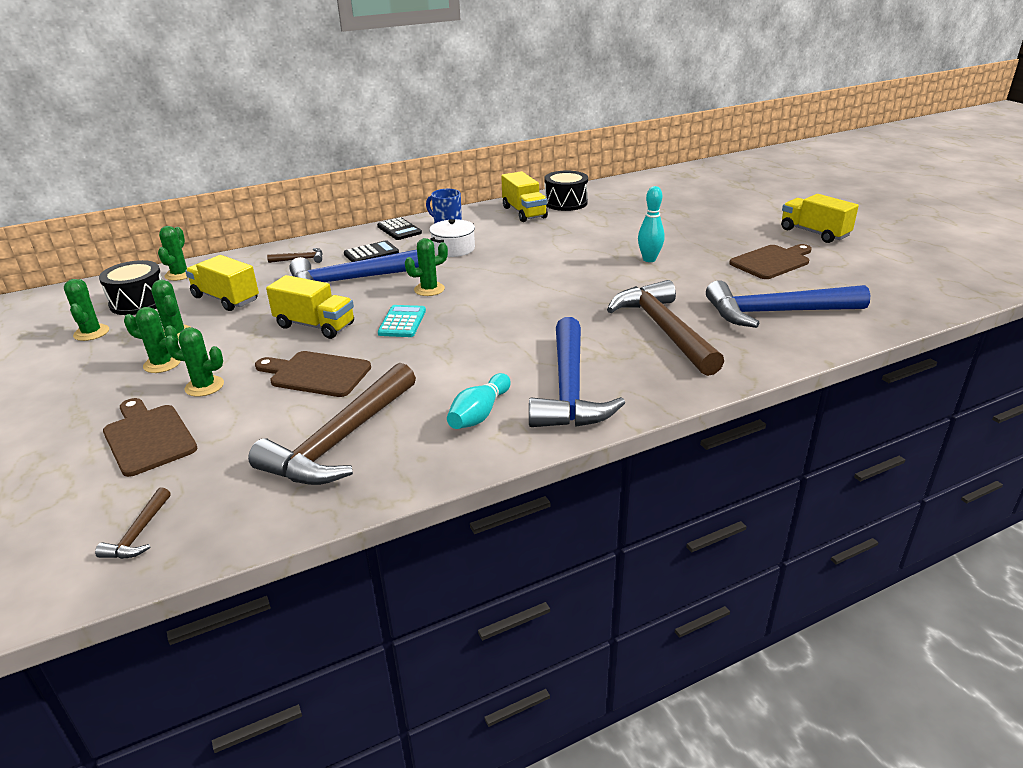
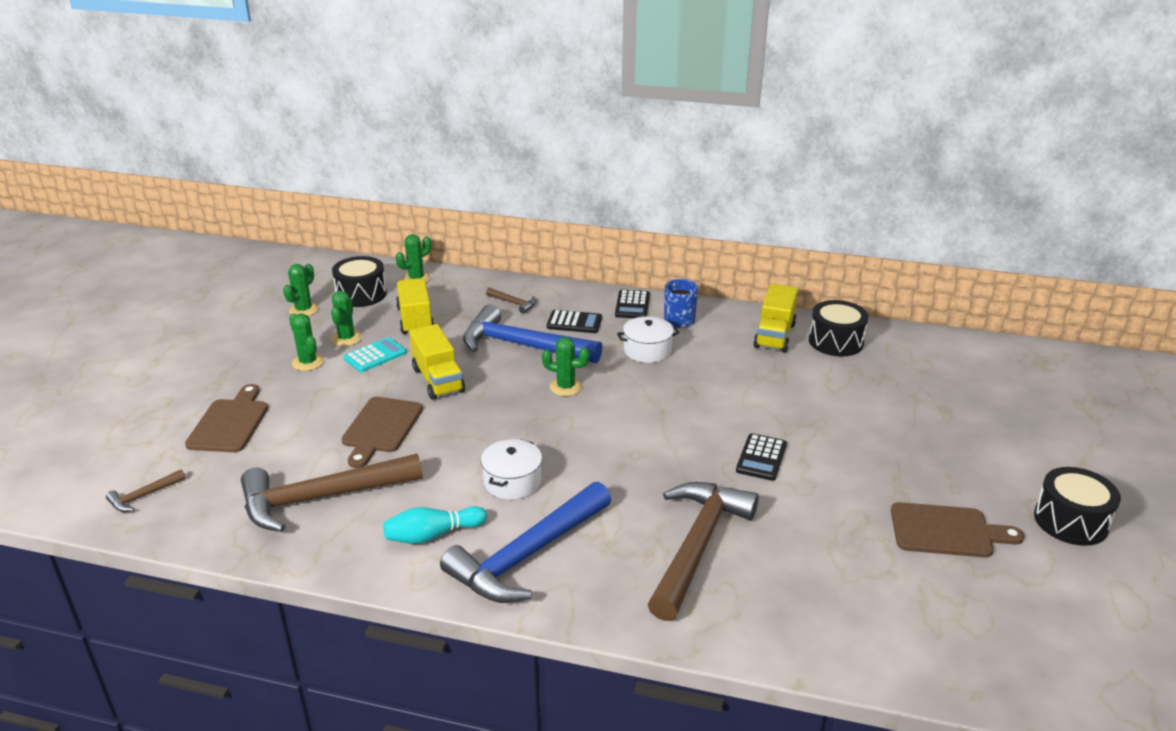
camera: 40 degrees right, 0 degrees up
green cactus [165,327,224,397] -> none
brown cutting board [255,351,371,397] -> brown cutting board turned 135 degrees counterclockwise [341,397,423,468]
turquoise calculator [378,305,426,337] -> turquoise calculator moved to [344,337,406,372]
turquoise bowling pin [638,186,665,262] -> none
blue hammer [706,280,870,328] -> none
yellow truck [781,194,859,243] -> black drum [1034,467,1121,546]
none -> white pot [481,439,542,500]
none -> black calculator [736,433,787,481]

